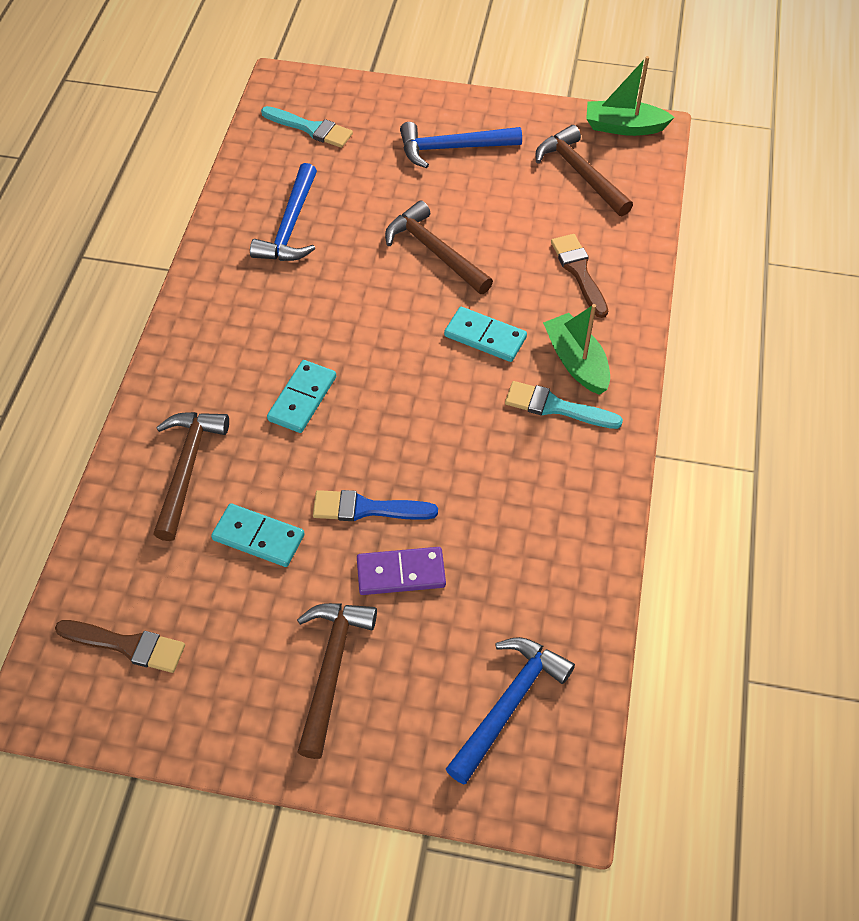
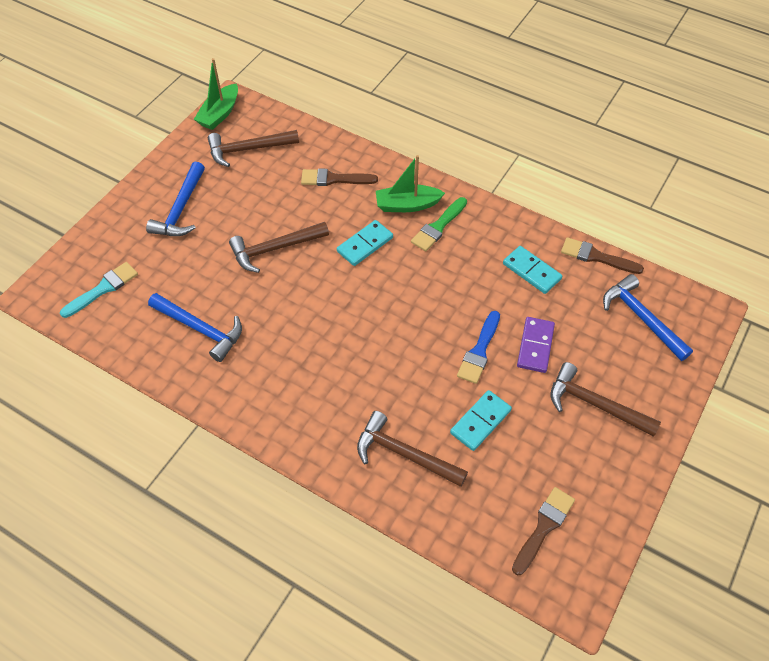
camera: 70 degrees left, 0 degrees up
turquoise domino [267,360,336,433] -> turquoise domino moved to [503,246,562,294]
turquoise brush [505,381,623,429] -> green brush [411,197,467,251]
none -> brown brush [561,237,644,274]

